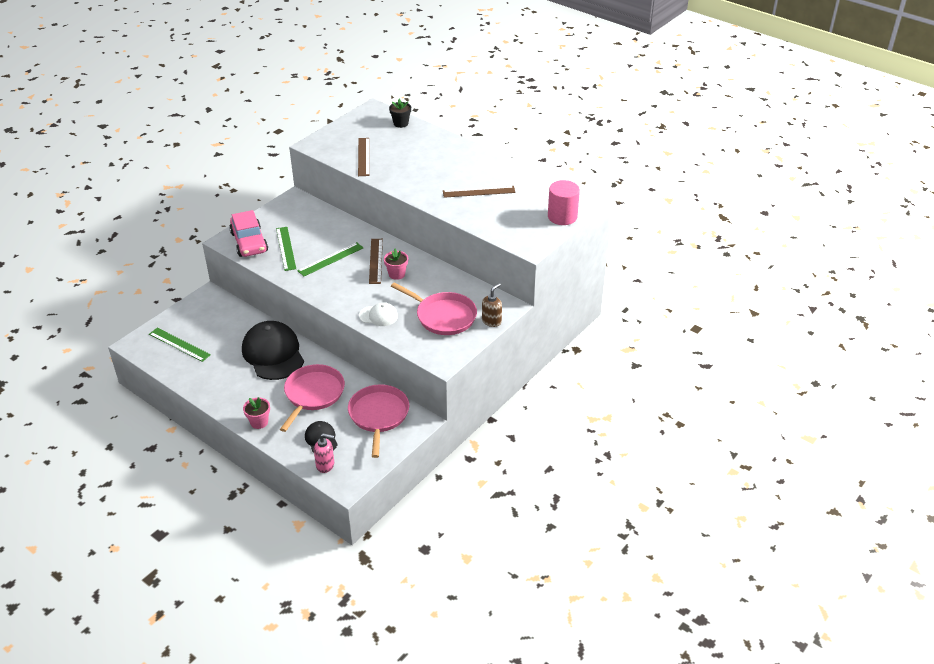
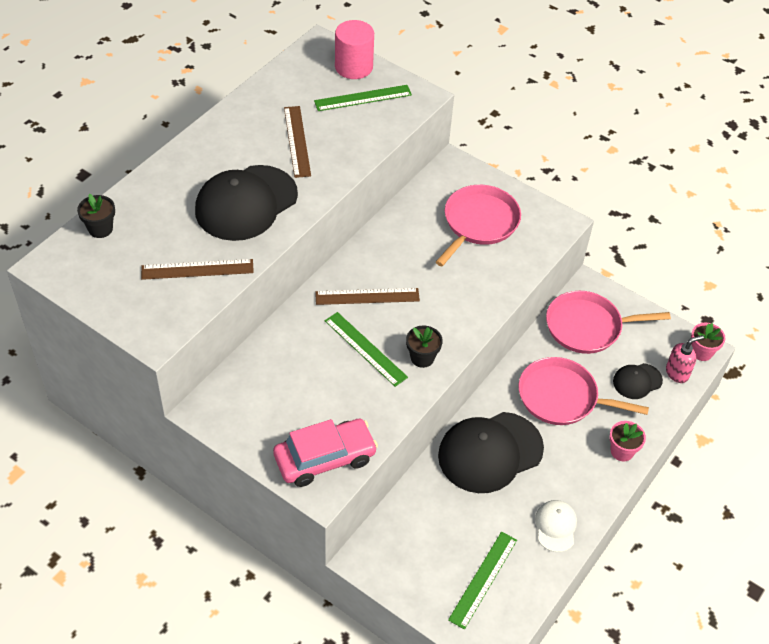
camera: 95 degrees left, 10 degrees up
green ruler [276,227,296,271] -> green ruler moved to [314,85,412,111]
pink soap dispenser [314,433,334,473] -> pink soap dispenser turned 60 degrees clockwise [666,335,704,383]
white cap [359,302,398,326] -> white cap moved to [535,500,577,552]
pink flower pot [384,249,408,280] -> pink flower pot moved to [691,323,726,361]
brown soap dispenser [482,283,502,327] -> none
none -> black cap [195,165,298,241]
none -> black flower pot [406,325,443,368]

